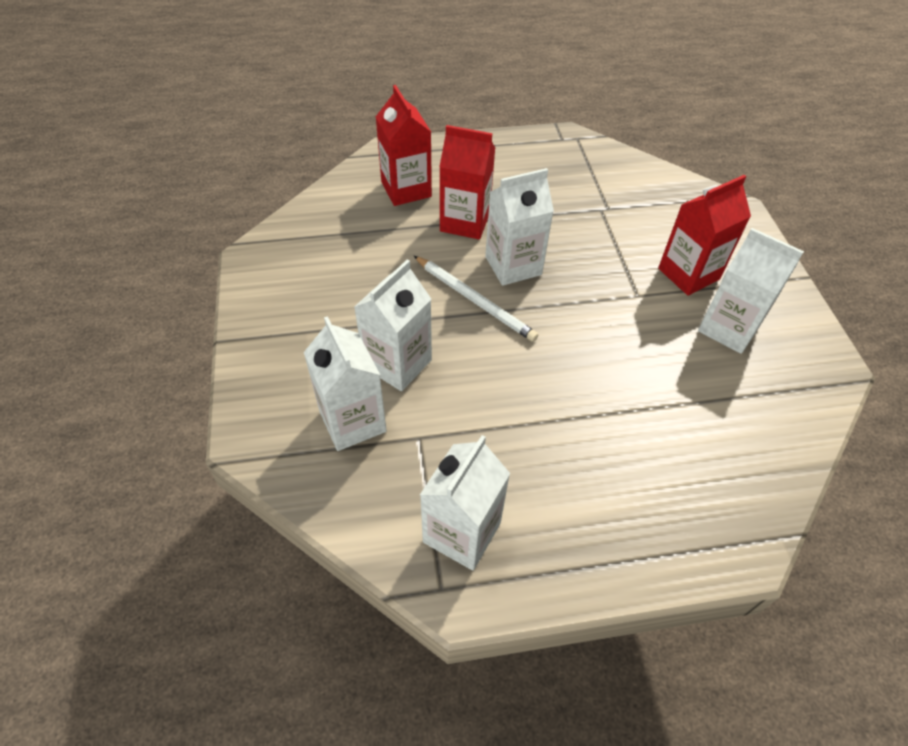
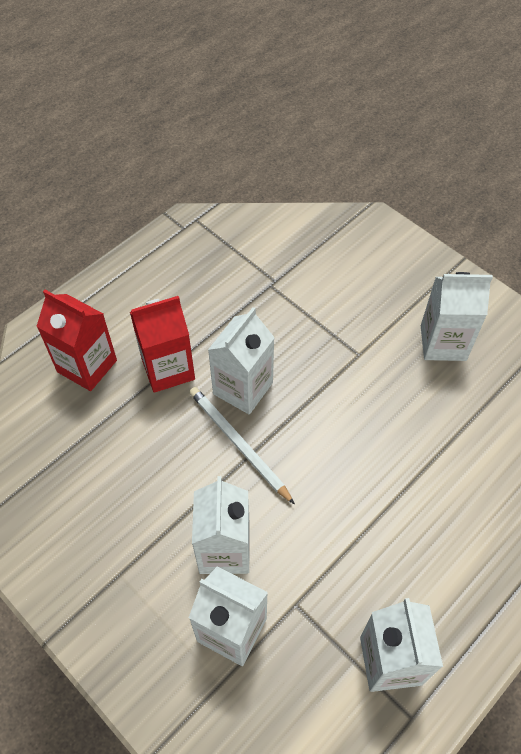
camera: 35 degrees left, 5 degrees up
white pencil [414,256,538,342] -> white pencil turned 135 degrees counterclockwise [189,387,295,504]
red carton [658,175,751,296] -> none

